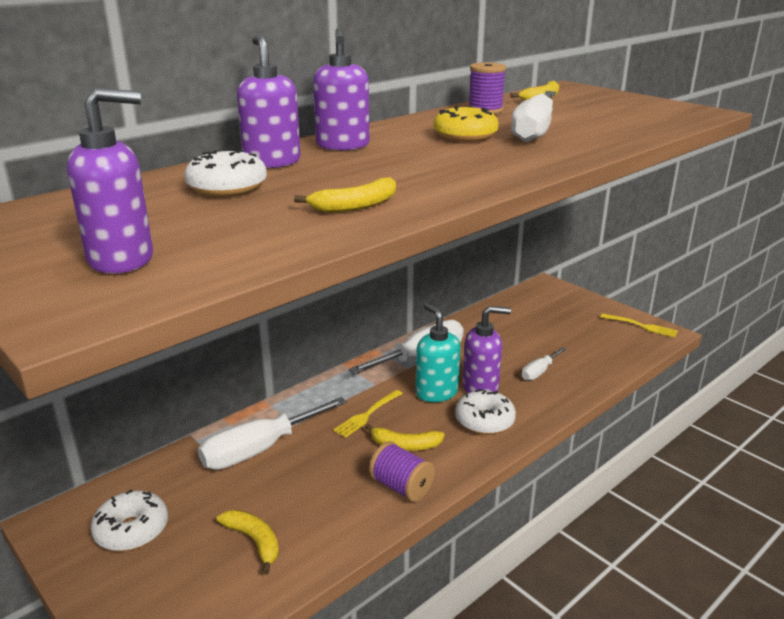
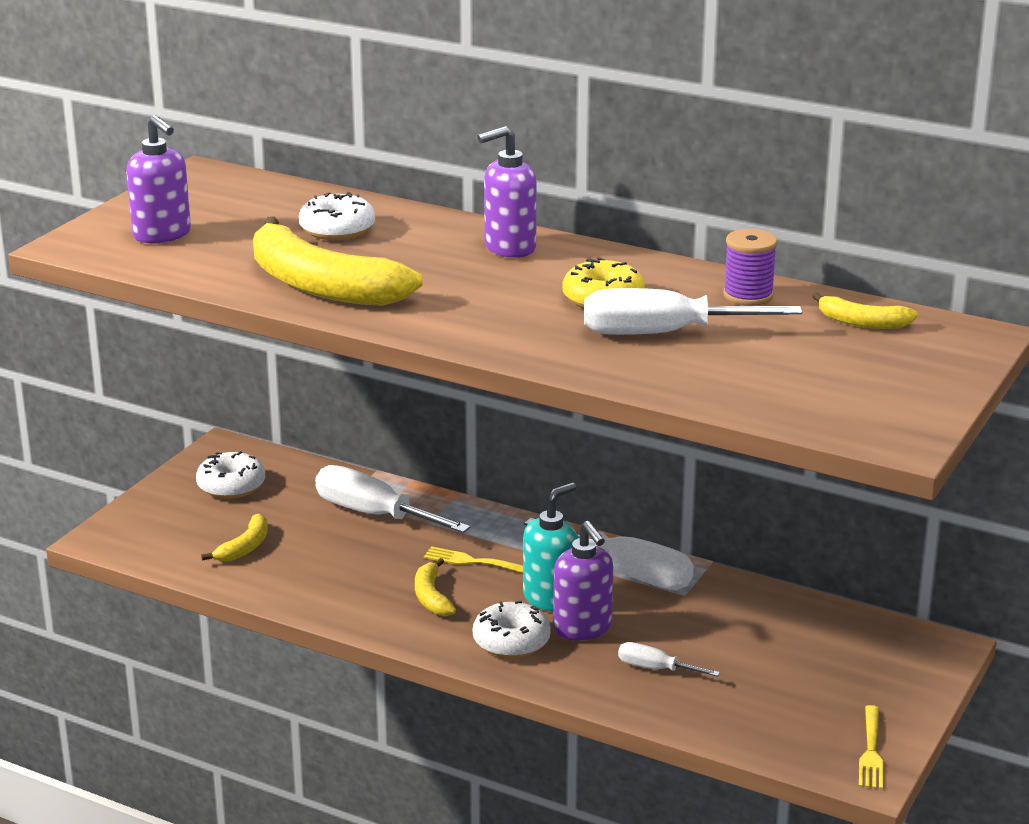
camera: 70 degrees right, 0 degrees up
purple soap dispenser [237,35,301,168] -> none
yellow banana [294,177,396,213] -> yellow banana [253,216,423,306], size x2.17
purple spool [369,442,435,502] -> none

